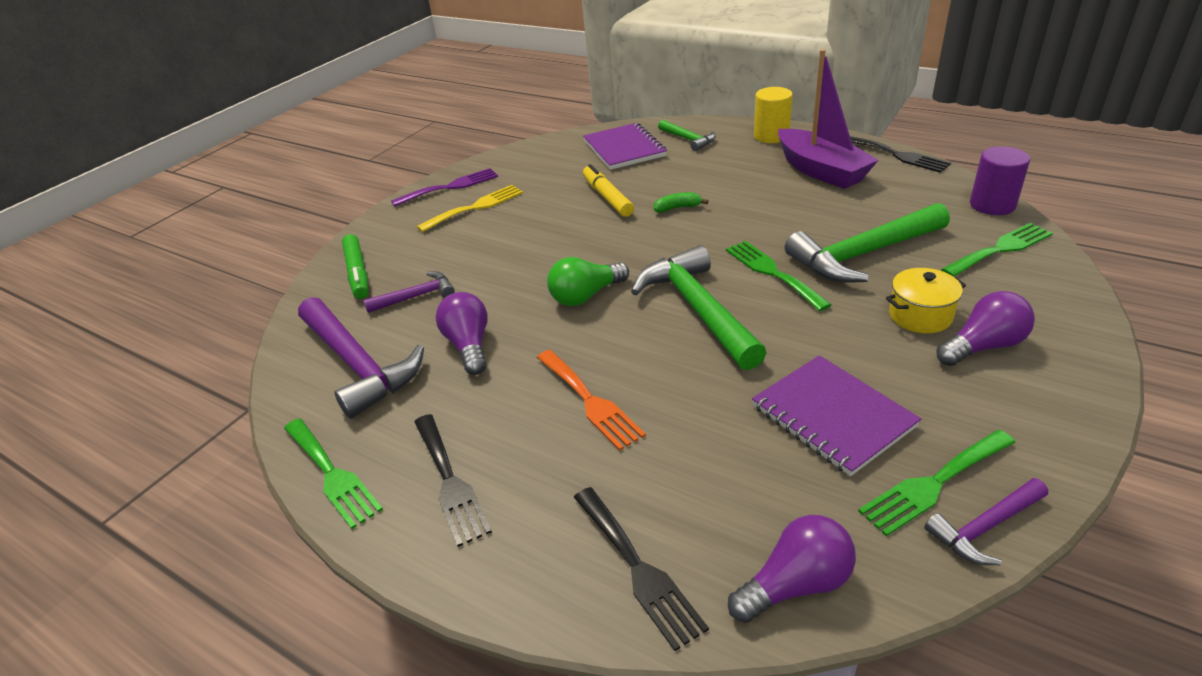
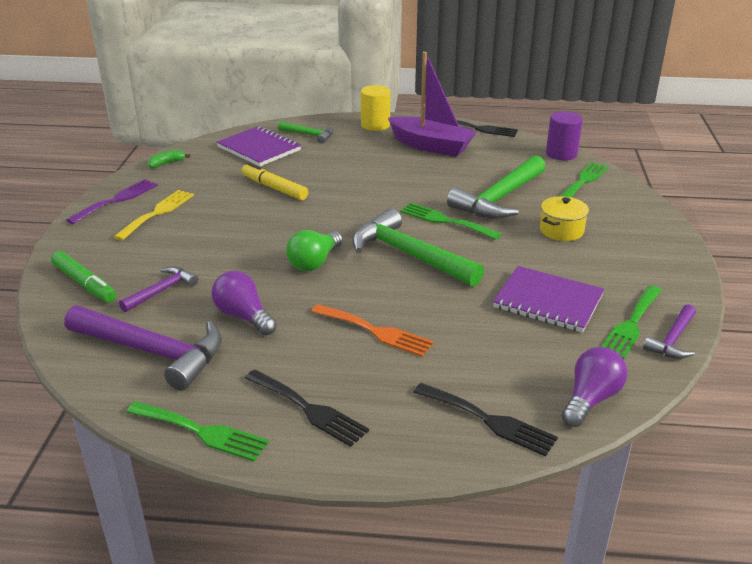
camera: 30 degrees left, 5 degrees down
green banana [654,192,708,213] -> green banana moved to [147,150,191,168]
purple light bulb [936,291,1035,366] -> none

